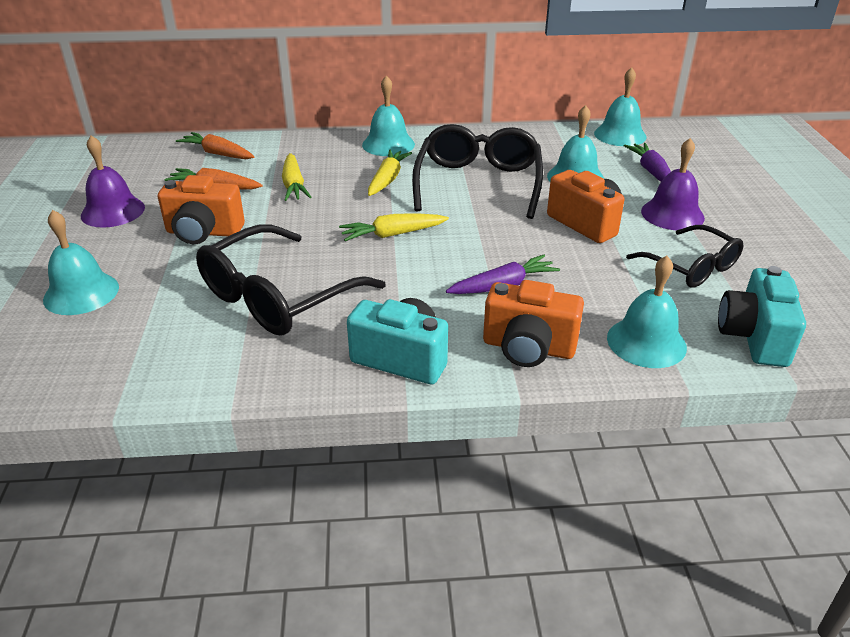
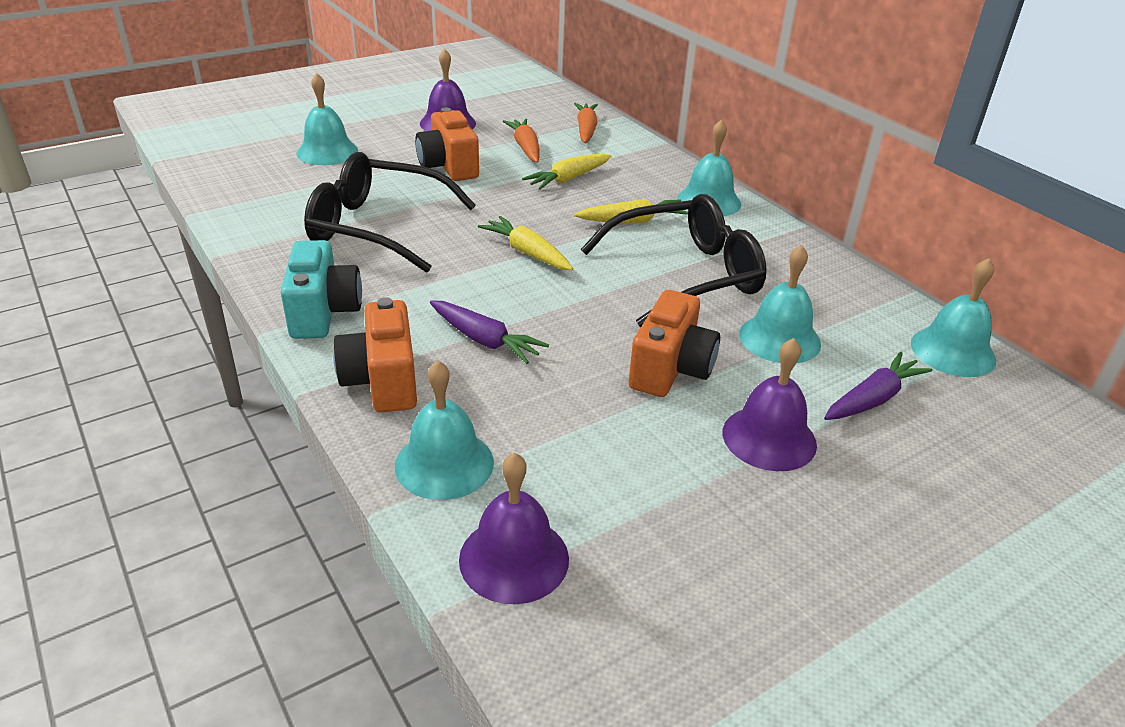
camera: 60 degrees right, 0 degrees up
black glasses [626,225,744,288] -> none
turquoise camera [718,266,806,367] -> purple bell [459,453,569,604]

